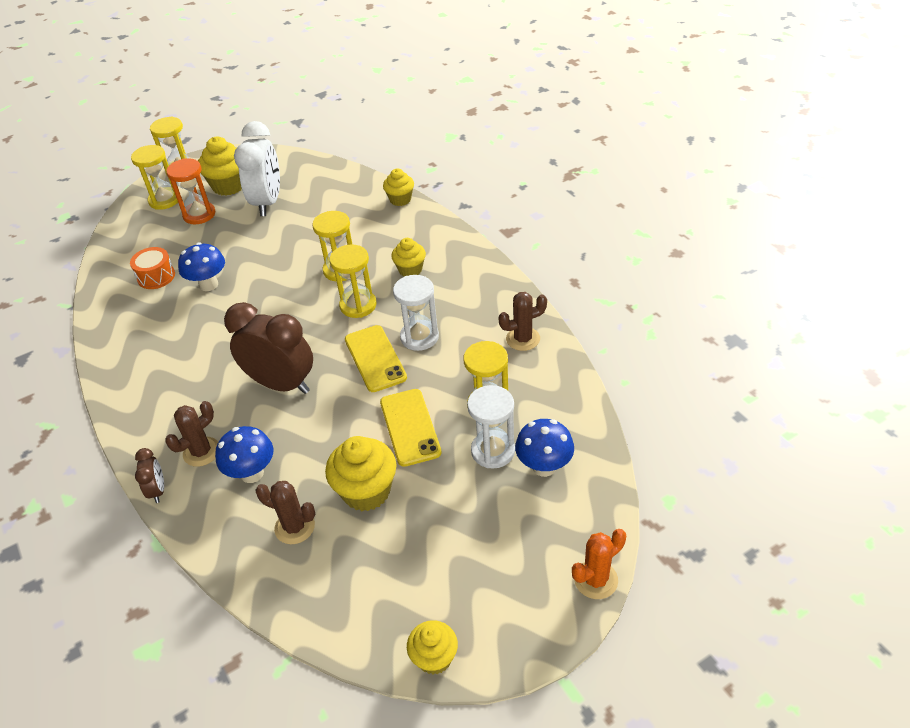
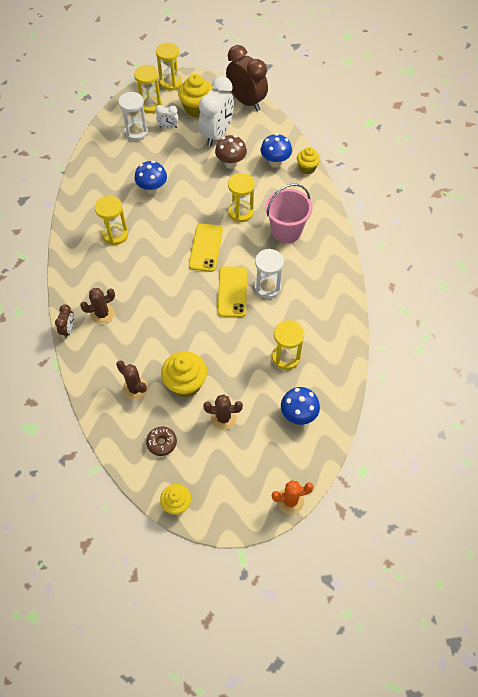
camera: 20 degrees right, 15 degrees up
orange drum [130,247,175,289] -> none
orange hourglass [166,158,215,224] -> white clock [156,105,178,129]
blue mushroom [215,426,273,483] -> blue mushroom moved to [261,133,292,168]
brown clock [224,302,313,394] -> brown clock moved to [226,45,268,111]
yellow hourglass [329,245,377,318] -> yellow hourglass moved to [94,195,128,245]
yellow phone [380,389,442,467] -> yellow phone moved to [189,223,223,272]
yellow cupcake [391,238,426,277] -> pink bucket [265,184,313,243]
white hourglass [467,385,515,469] -> white hourglass moved to [118,92,148,141]
brown cactus [498,292,547,351] -> brown cactus moved to [203,394,243,430]
none -> brown donut [146,427,177,456]
none -> brown mushroom [215,135,247,169]

